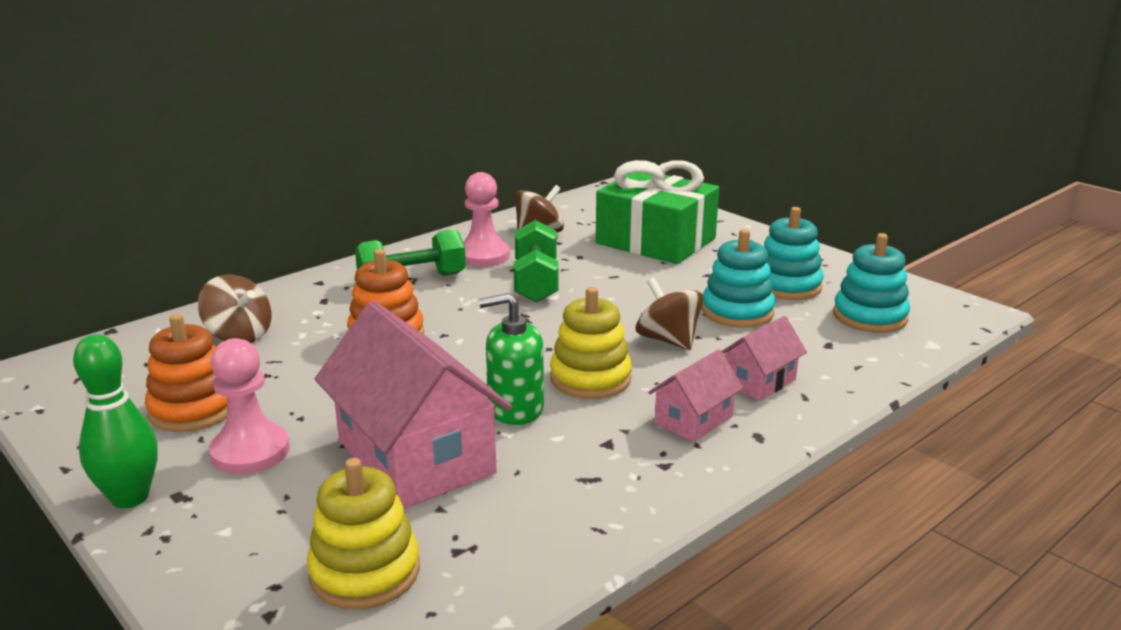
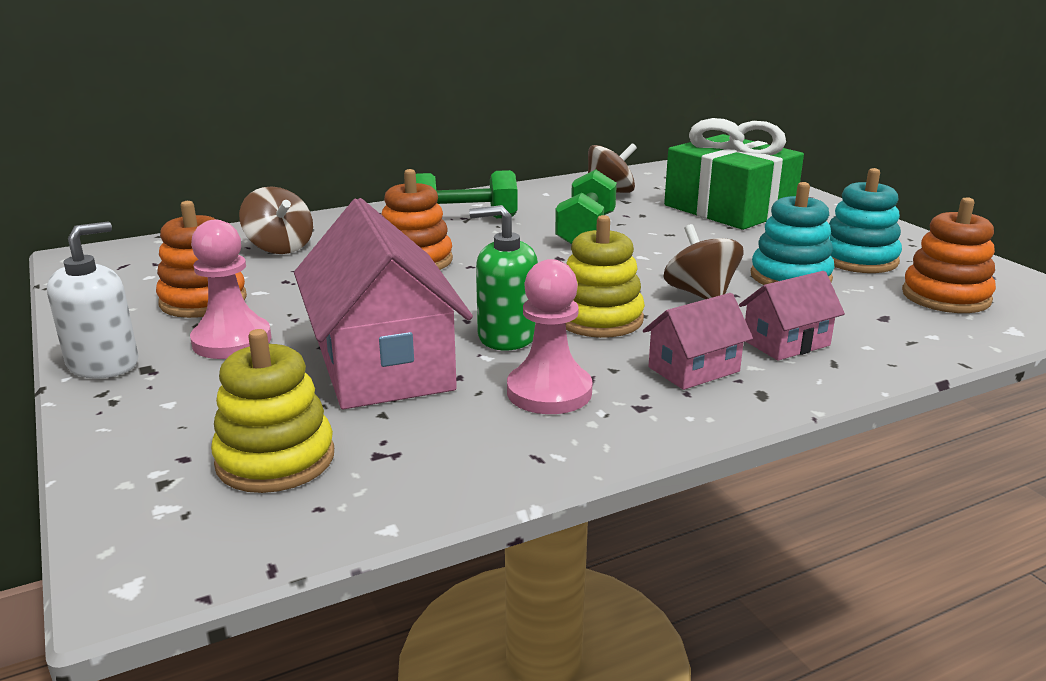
camera: 15 degrees right, 0 degrees up
green bowling pin [73,334,158,508] -> white soap dispenser [47,221,139,379]
pink pawn [463,172,510,267] -> pink pawn moved to [507,259,593,414]
turquoise stacking toy [833,233,910,333] -> orange stacking toy [902,197,996,313]

